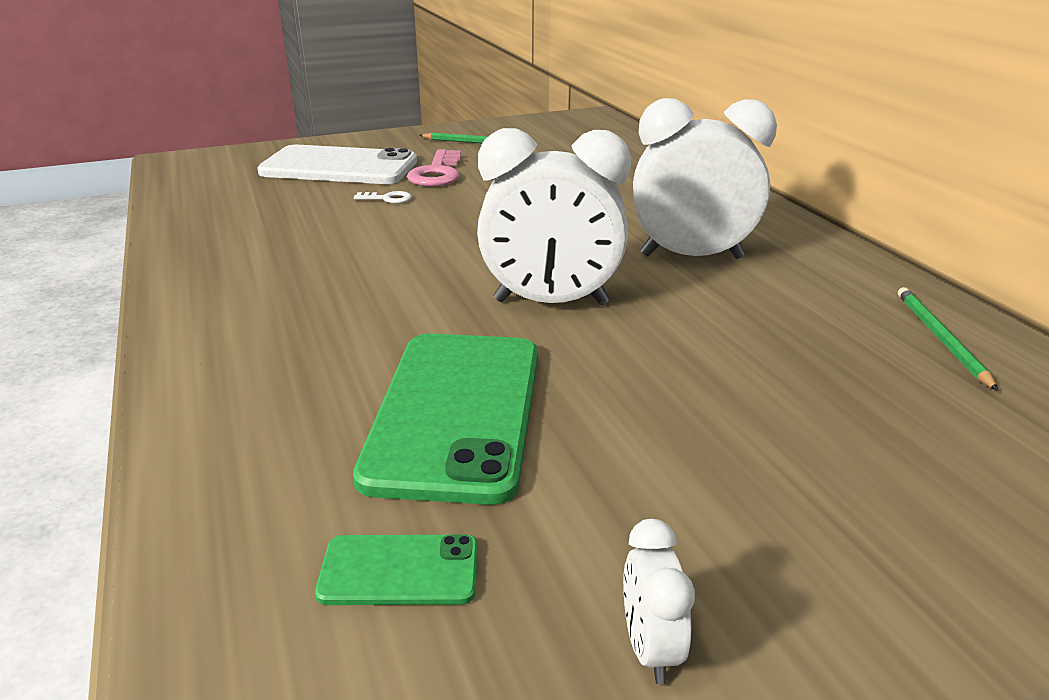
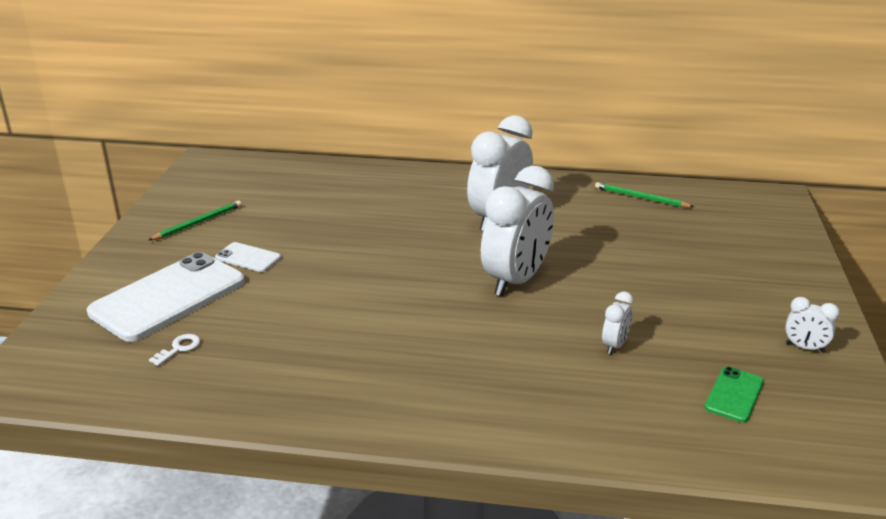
camera: 60 degrees left, 0 degrees up
green phone [353,334,538,505] -> white clock [602,292,633,354]
white key [354,191,411,203] -> white key moved to [149,334,200,366]
pink key [407,149,461,187] -> white phone [215,242,281,272]

